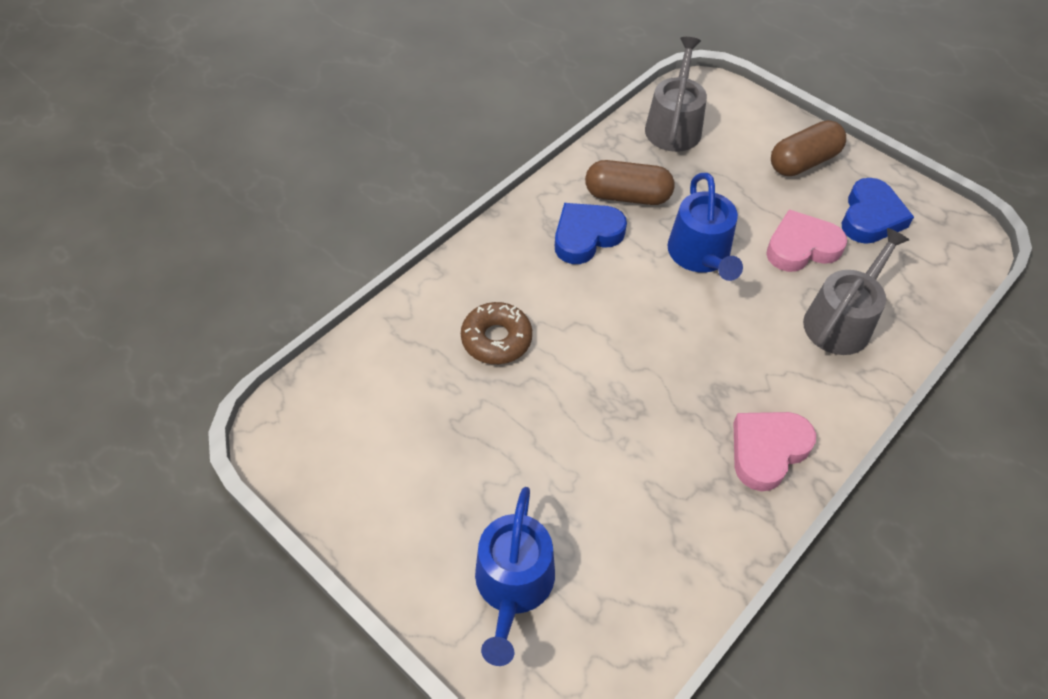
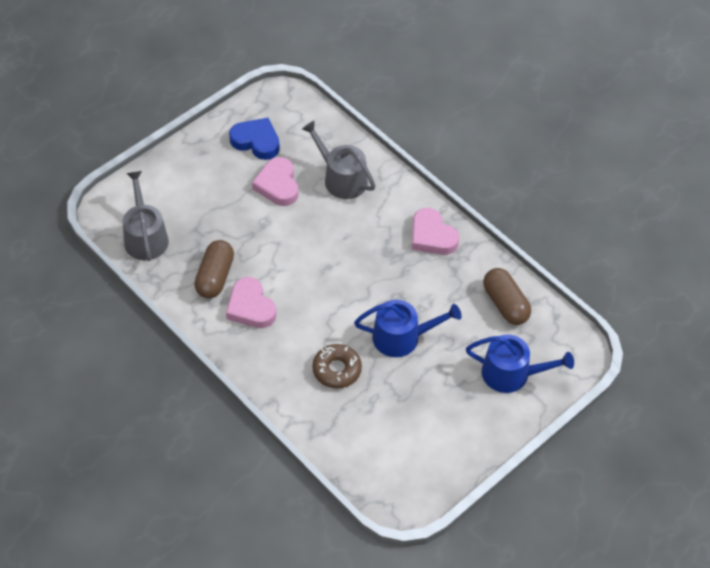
camera: 85 degrees left, 0 degrees up
blue heart [555,203,627,264] -> pink heart [226,277,276,328]
grey watering can [645,37,707,152] -> grey watering can turned 60 degrees clockwise [123,171,169,261]
blue watering can [667,173,743,281] -> blue watering can moved to [354,300,461,357]
brown capsule [771,120,846,176] -> brown capsule moved to [483,268,531,325]

